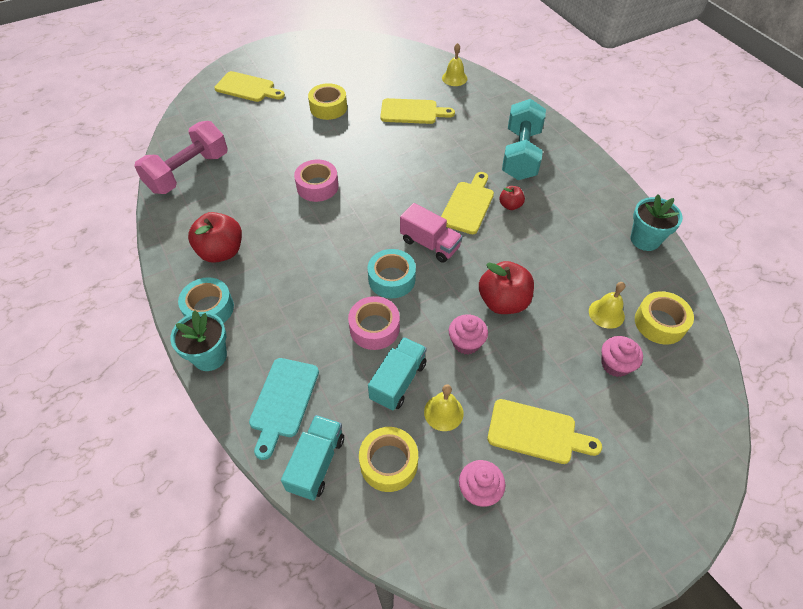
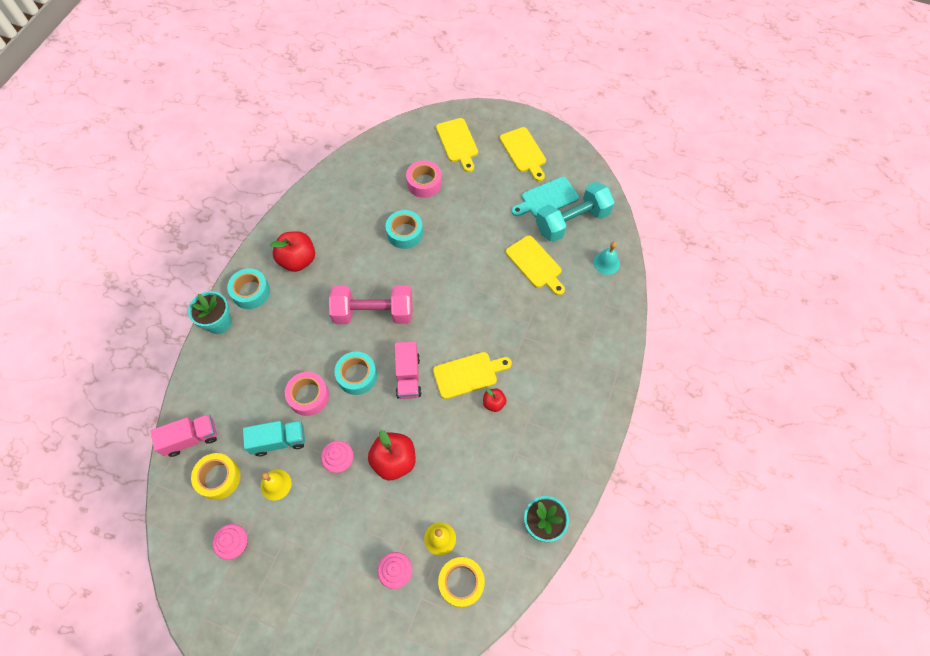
camera: 50 degrees right, 10 degrees up
pink dumbbell [134,121,228,194] -> pink dumbbell moved to [329,285,412,324]
turquoise cutting board [249,358,319,460] -> turquoise cutting board moved to [511,177,579,217]
turquoise truck [281,415,344,501] -> pink truck [150,414,217,457]
pink tape [294,160,339,202] -> pink tape moved to [406,160,442,198]
yellow tape [308,83,347,120] -> none
yellow bell [442,43,467,86] -> turquoise bell [593,242,620,275]
yellow cutting board [488,399,602,464] -> yellow cutting board moved to [500,127,546,181]
turquoise dumbbell [502,99,546,180] -> turquoise dumbbell moved to [536,182,615,242]
none -> turquoise tape [386,210,423,249]

